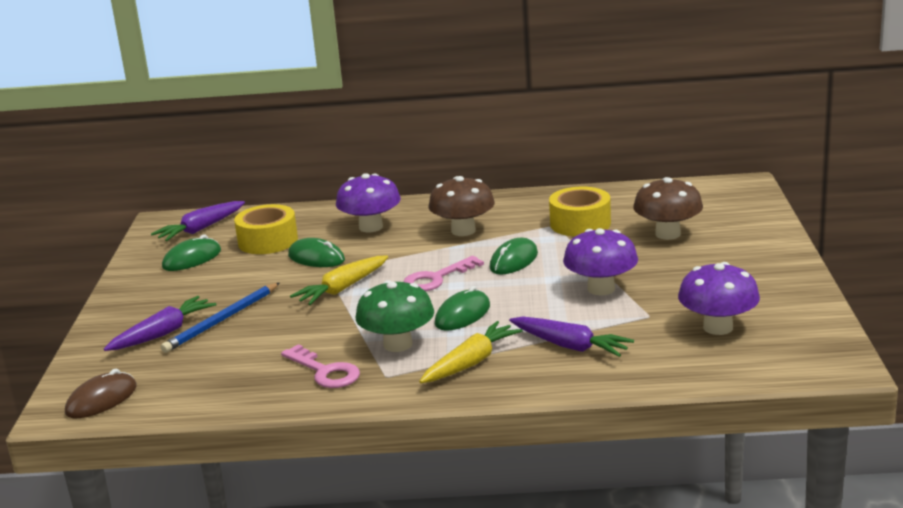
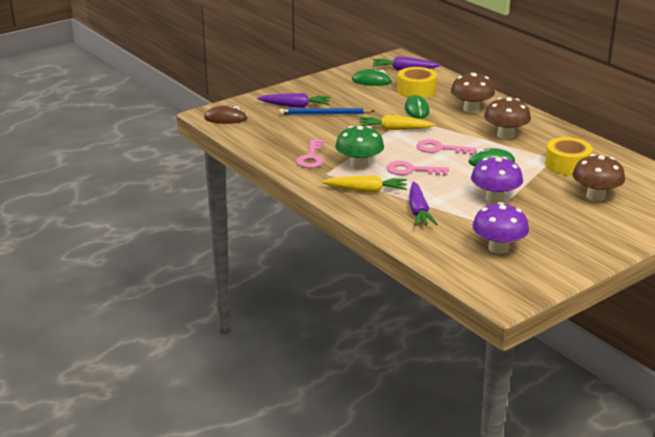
camera: 50 degrees right, 5 degrees up
purple mushroom [336,173,401,232] -> brown mushroom [451,73,495,113]
green mouse [435,286,490,331] -> pink key [387,161,449,176]

